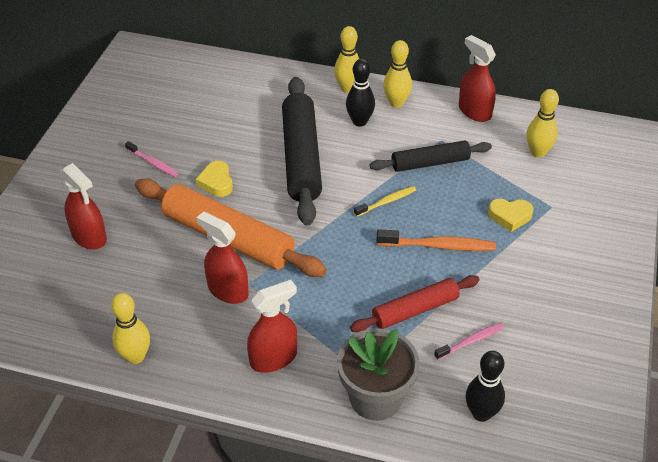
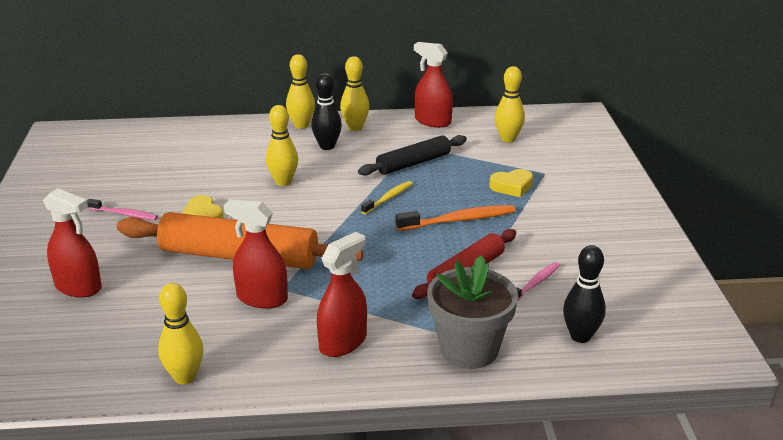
camera: 20 degrees left, 15 degrees down
black rolling pin [282,77,322,226] -> yellow bowling pin [266,105,298,186]

